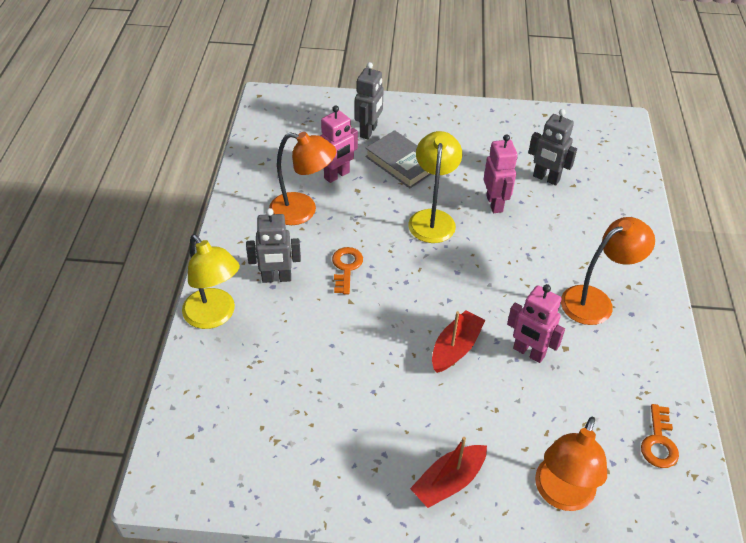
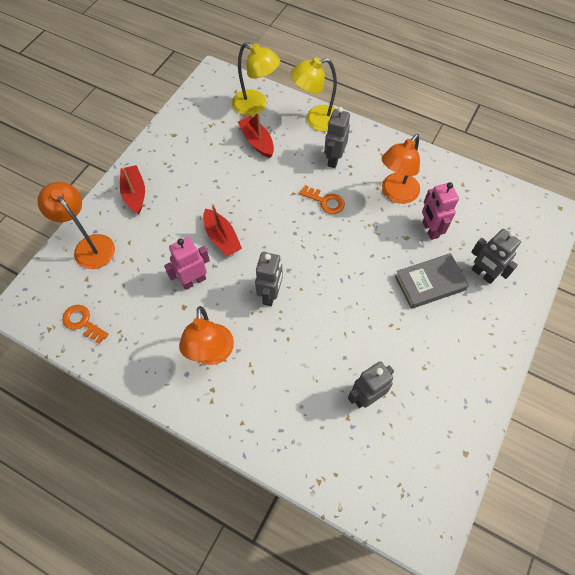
camera: 115 degrees right, 15 degrees up
yellow lamp [408,131,462,243] -> yellow lamp moved to [232,42,280,116]
pink robot [484,134,518,213] -> none
none -> red boat [238,112,274,158]
none -> grey robot [255,252,283,306]

